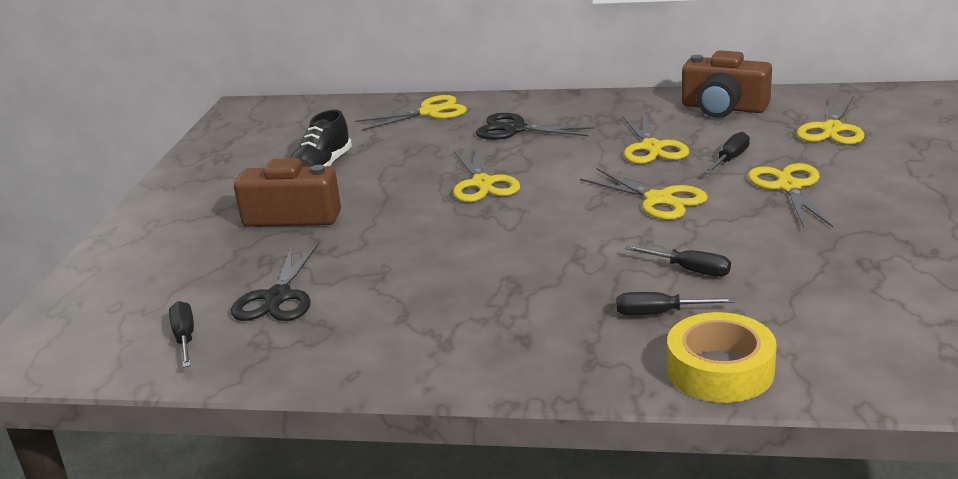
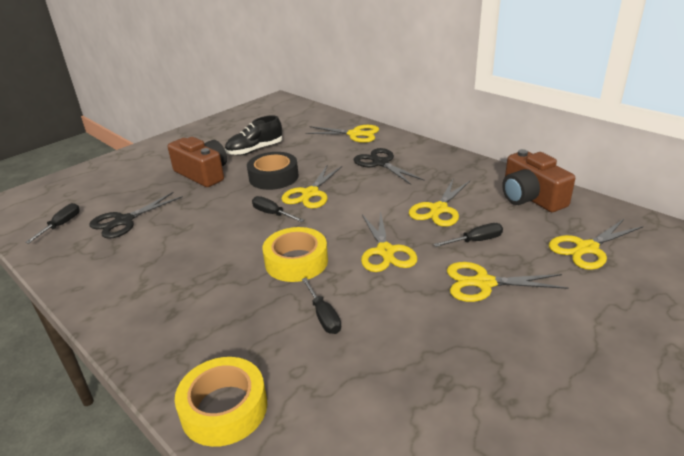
camera: 35 degrees right, 5 degrees up
black screwdriver [616,292,735,316] -> black screwdriver moved to [252,196,304,222]
yellow scissors [748,163,833,228] -> yellow scissors turned 120 degrees counterclockwise [447,262,568,302]
none -> black tape [247,152,299,190]
none -> yellow tape [262,227,328,282]

